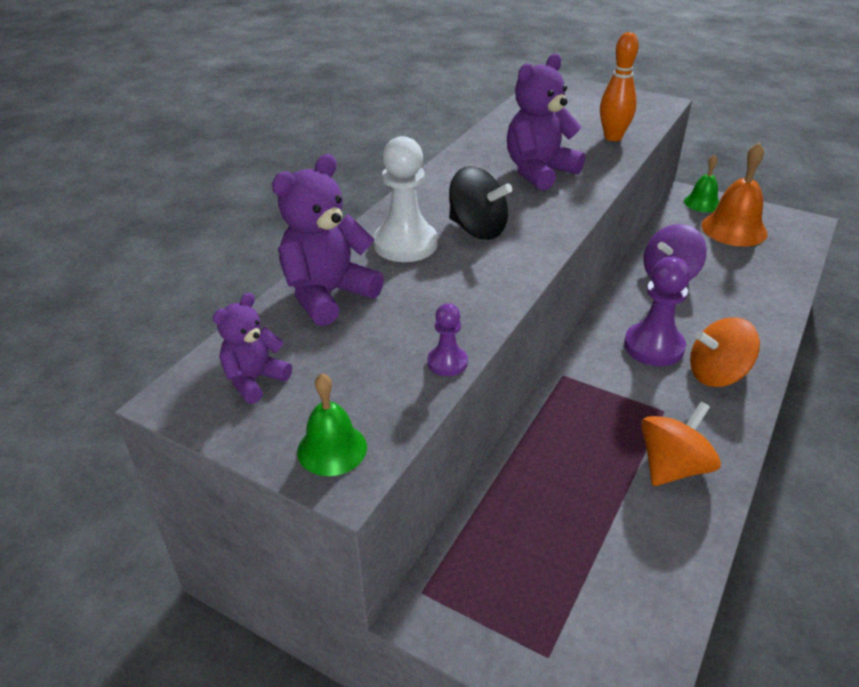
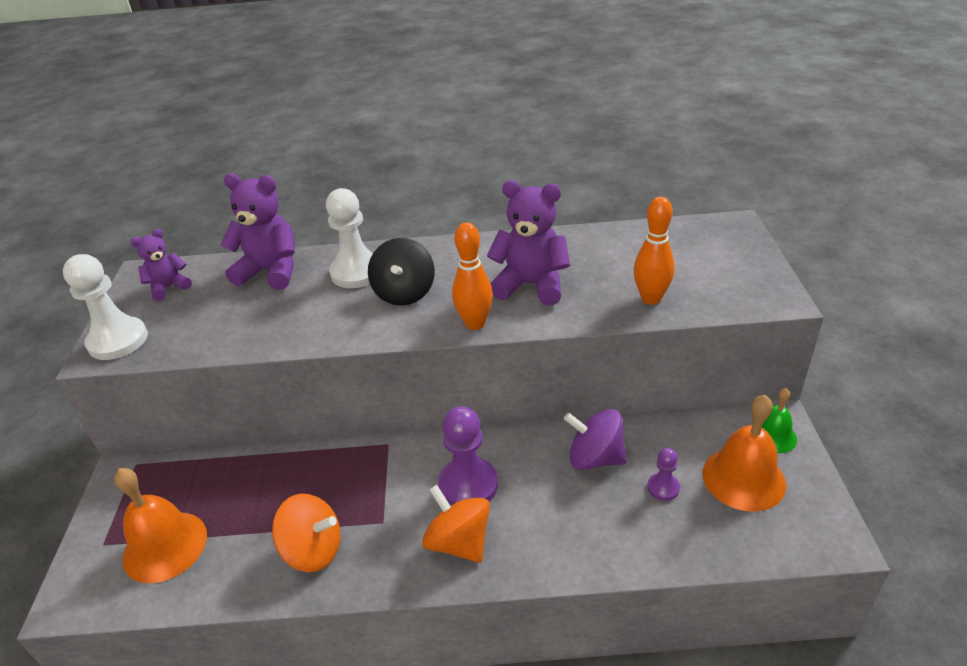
camera: 60 degrees right, 0 degrees up
purple teddy bear [213,292,292,404] -> purple teddy bear turned 45 degrees counterclockwise [130,229,192,301]
green bell [297,373,367,476] -> white pawn [63,254,148,360]
purple pawn [427,303,468,376] -> purple pawn moved to [647,448,680,501]
none -> orange bell [114,468,207,583]
none -> orange bowling pin [452,222,493,330]

